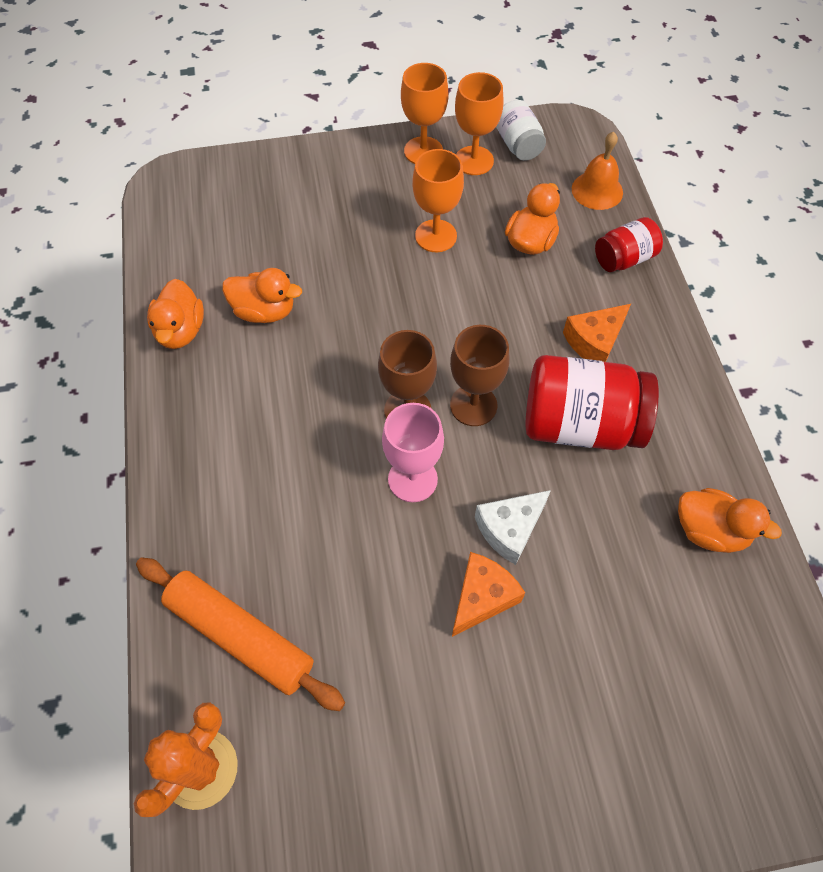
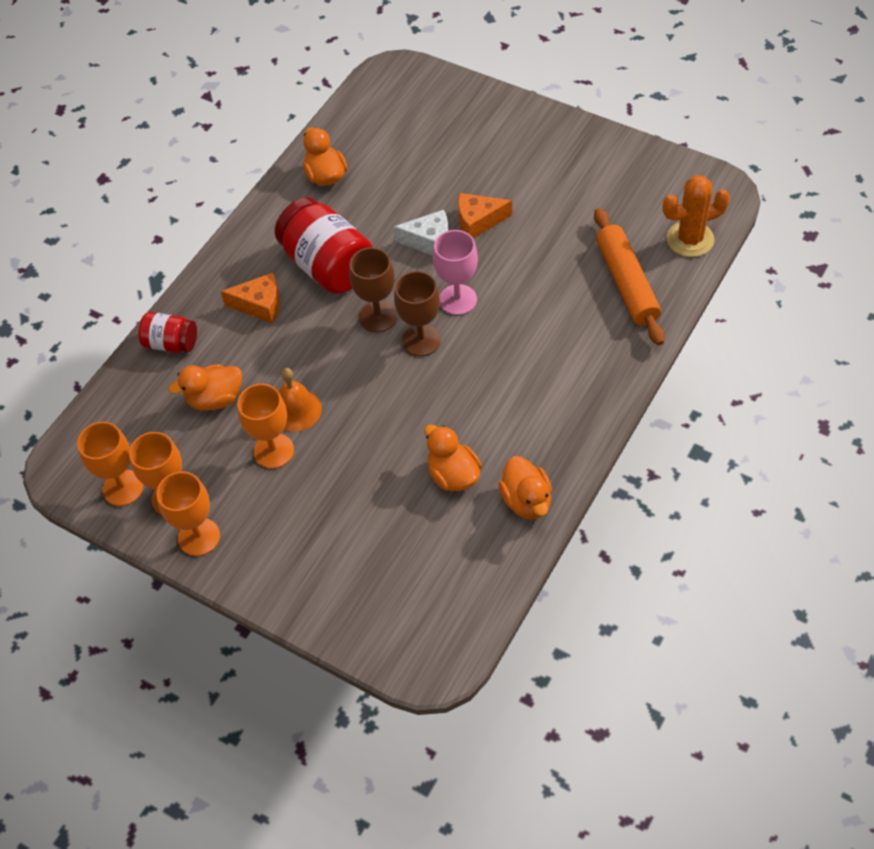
camera: 135 degrees left, 5 degrees down
orange duck [147,279,204,349] -> orange duck turned 120 degrees clockwise [498,456,552,520]
white jar [496,100,546,161] -> orange goblet [77,422,144,506]
orange bell [572,132,623,210] -> orange bell moved to [279,368,322,432]

